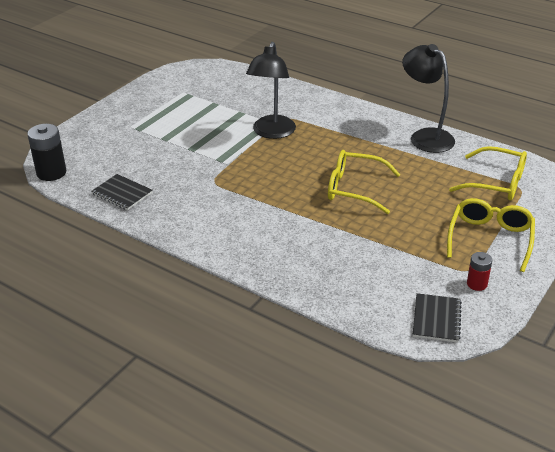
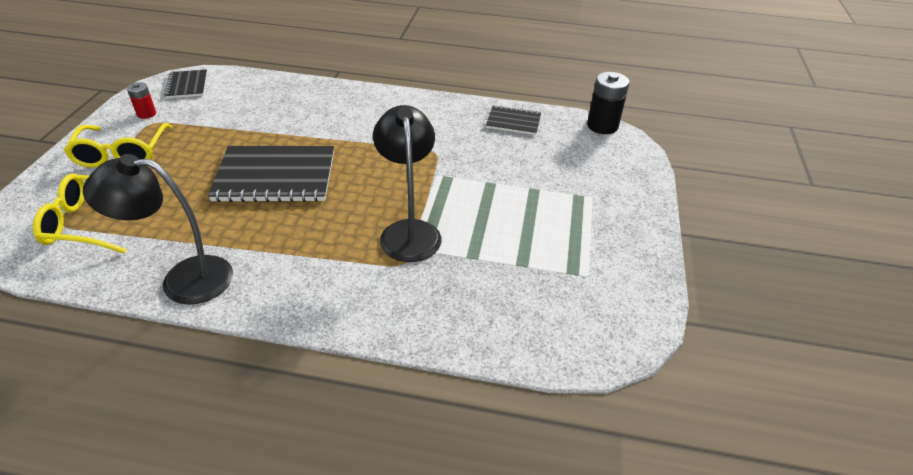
camera: 155 degrees right, 5 degrees up
yellow glasses [328,150,401,214] -> black notebook [208,146,334,202]
black lamp [402,44,455,153] -> black lamp turned 150 degrees clockwise [83,154,233,305]

